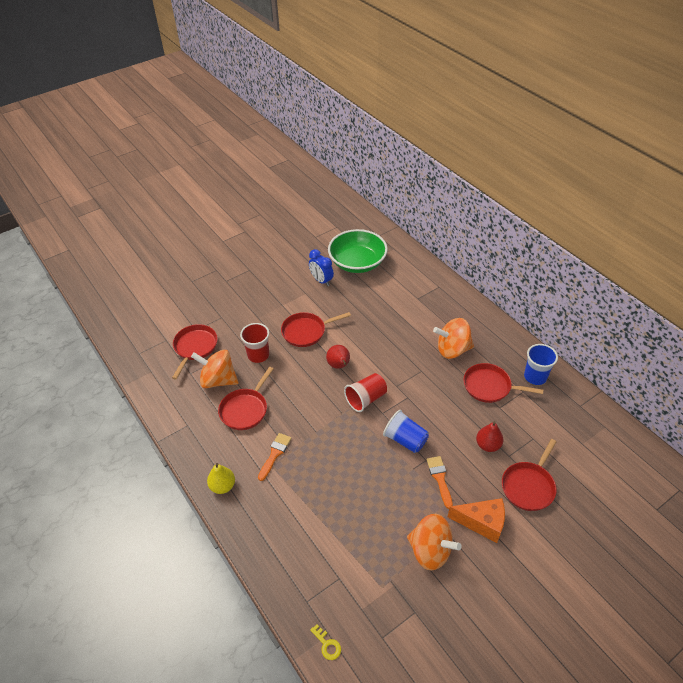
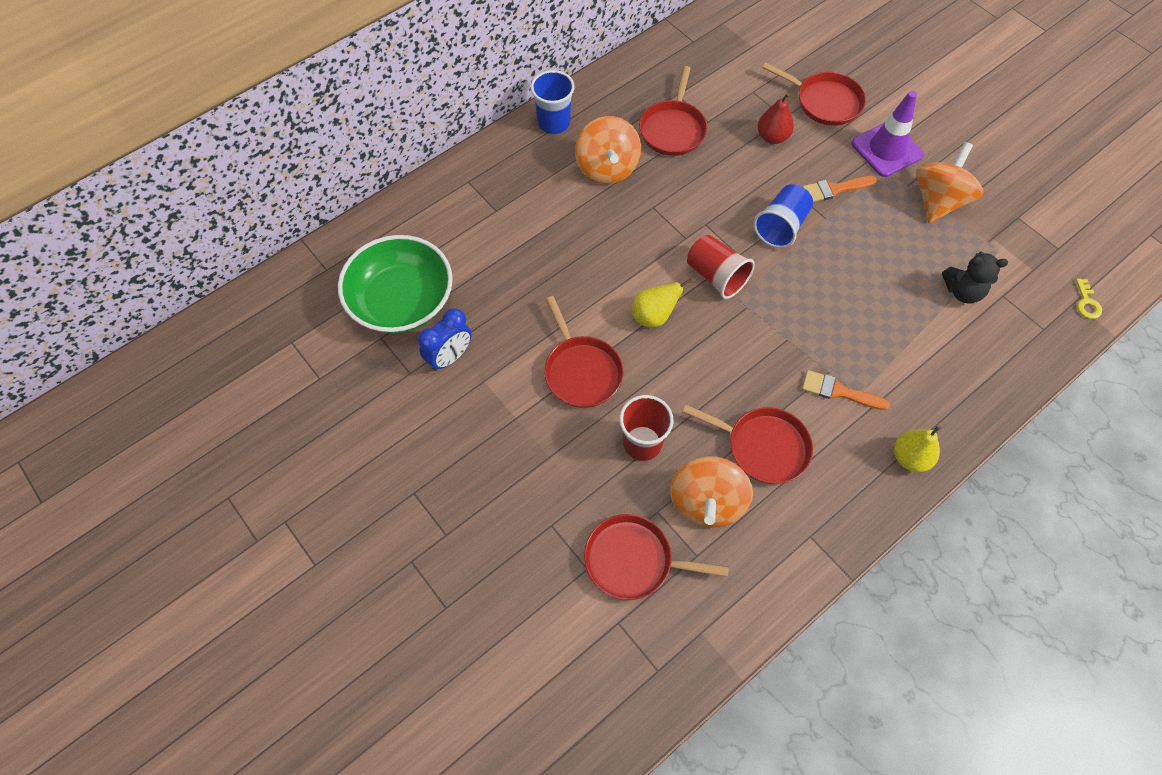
camera: 95 degrees left, 15 degrees up
yellow key [310,625,341,660] -> yellow key turned 135 degrees clockwise [1076,279,1102,319]
red pear [326,345,350,369] -> yellow pear [632,279,692,327]
orange cheese [448,498,505,543] -> purple traffic cone [852,91,924,177]
blue cup [524,344,558,385] -> blue cup moved to [531,70,575,134]
none -> black teddy bear [942,252,1008,304]

